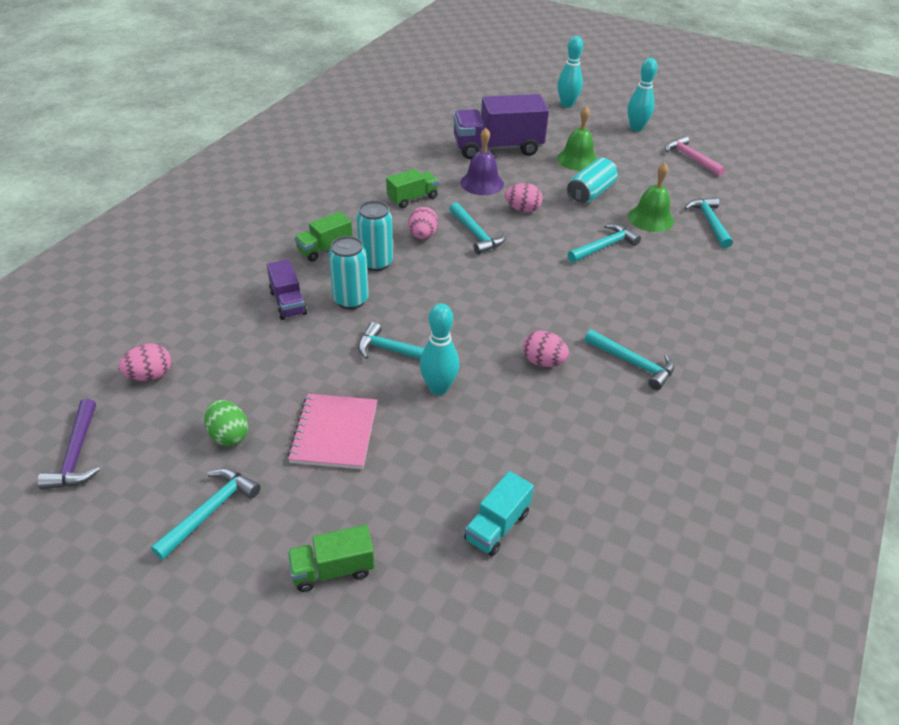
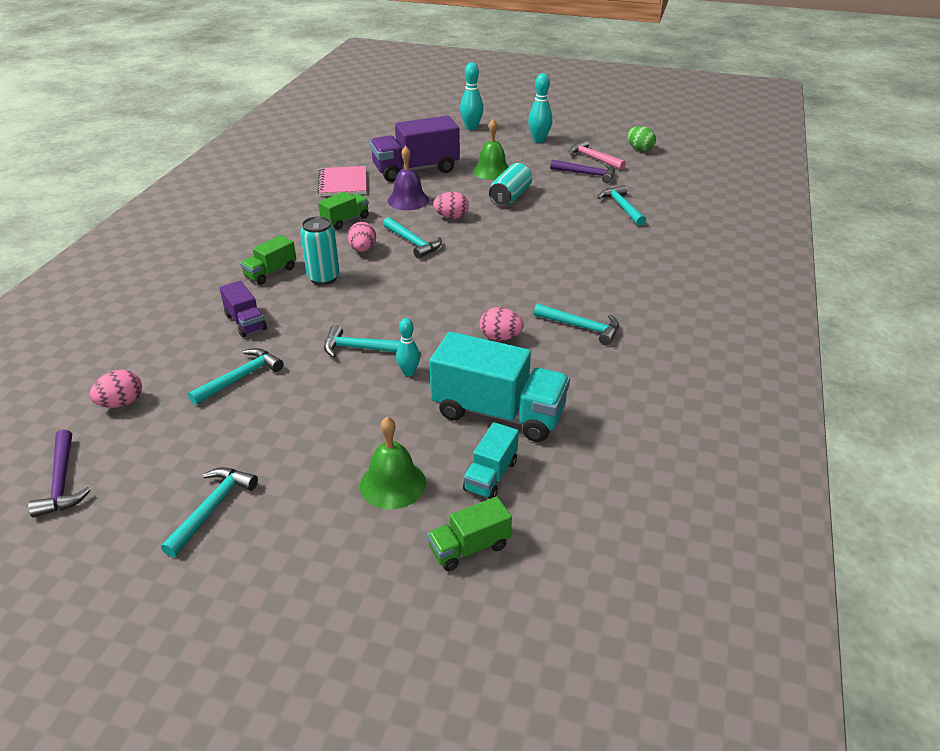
camera: 10 degrees left, 5 degrees down
green egg [204,400,248,446] -> green egg moved to [627,126,656,151]
pink notebook [287,394,377,469] -> pink notebook moved to [317,166,367,196]
green truck [287,525,375,592] -> green truck moved to [427,496,512,571]
turquoise can [329,236,369,310] -> none
turquoise bowling pin [420,303,459,395] -> turquoise bowling pin [396,318,420,376], size x0.64
turquoise hammer [568,224,641,263] -> turquoise hammer moved to [188,348,284,405]
green bell [628,163,674,232] -> green bell moved to [360,417,426,509]
none -> turquoise truck [429,332,570,442]
none -> purple hammer [550,159,615,184]

